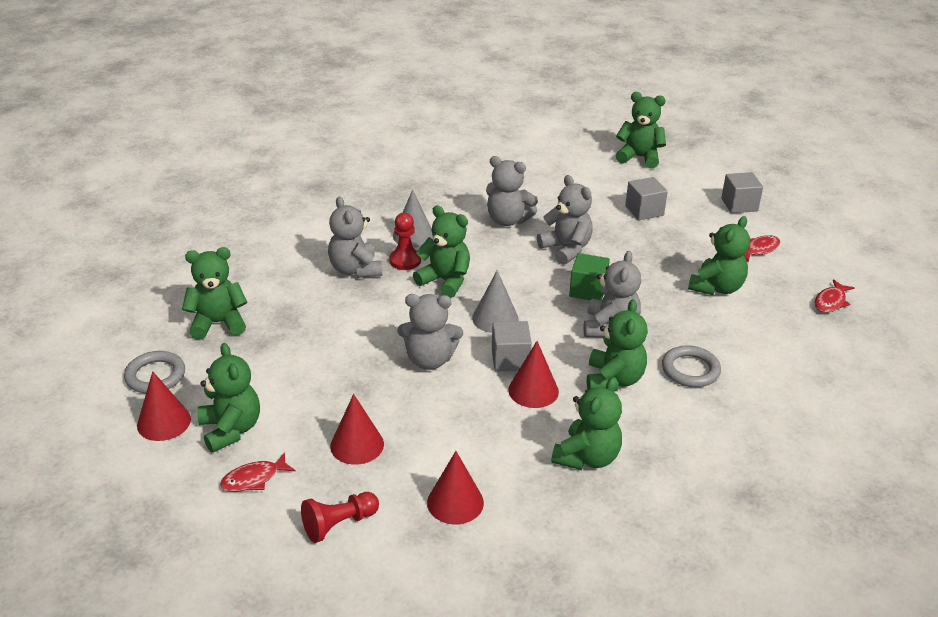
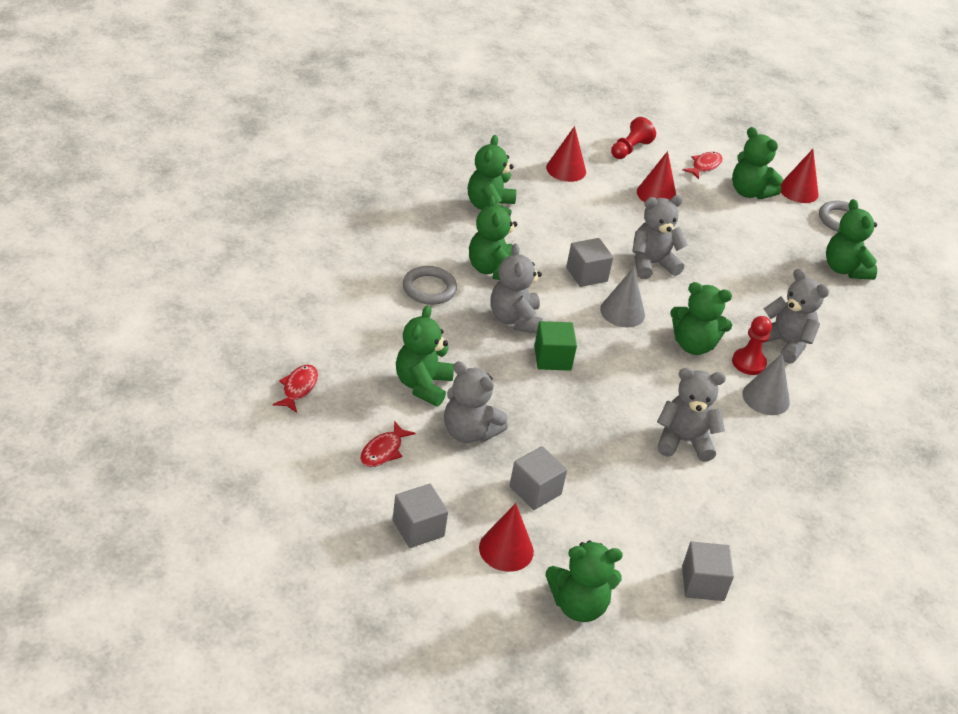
camera: 155 degrees right, 5 degrees up
green teddy bear [182,247,248,340] -> green teddy bear turned 105 degrees clockwise [826,199,877,280]
red cone [508,341,559,408] -> red cone moved to [479,503,534,572]
grey teddy bear [537,175,593,265] -> grey teddy bear moved to [444,361,508,443]
none -> grey cube [682,542,734,601]

